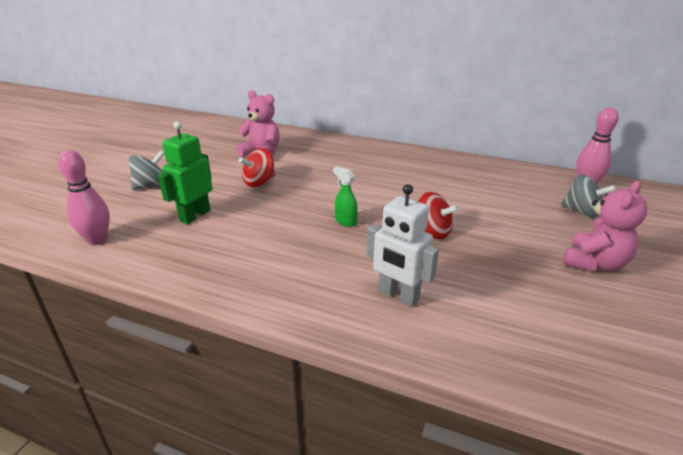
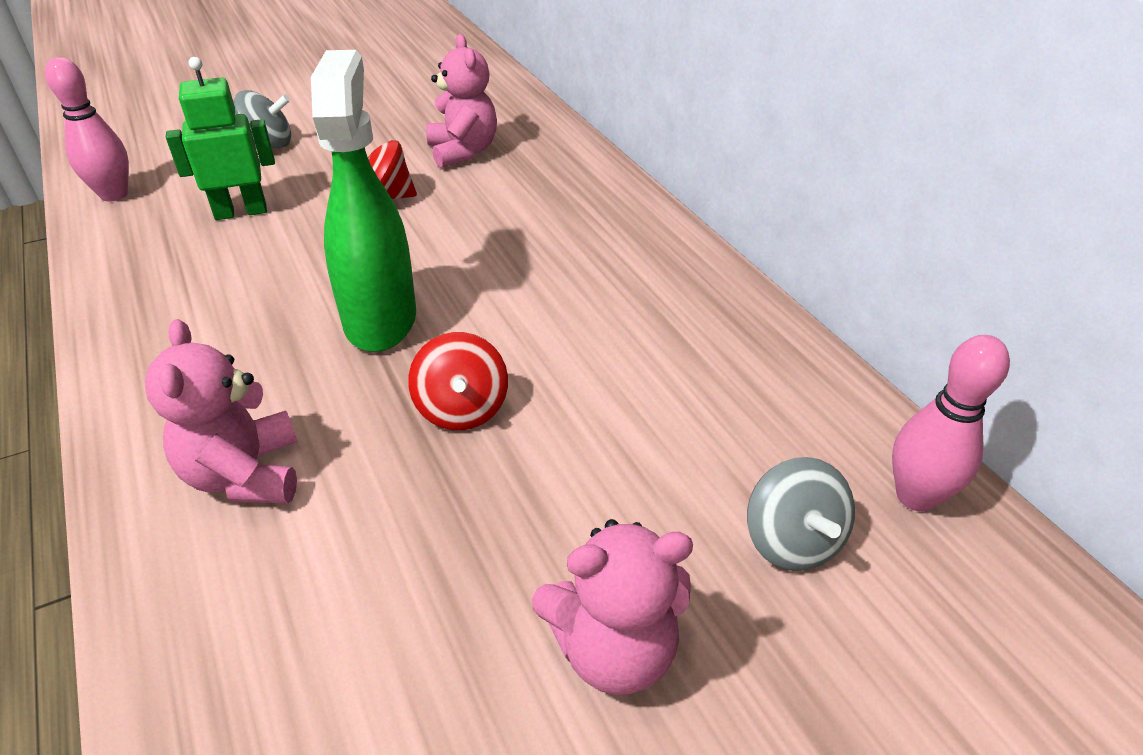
camera: 40 degrees right, 10 degrees up
green spray bottle [333,166,358,227] -> green spray bottle [311,50,416,352], size x2.41
white robot [367,184,439,307] -> pink teddy bear [145,319,298,503]

